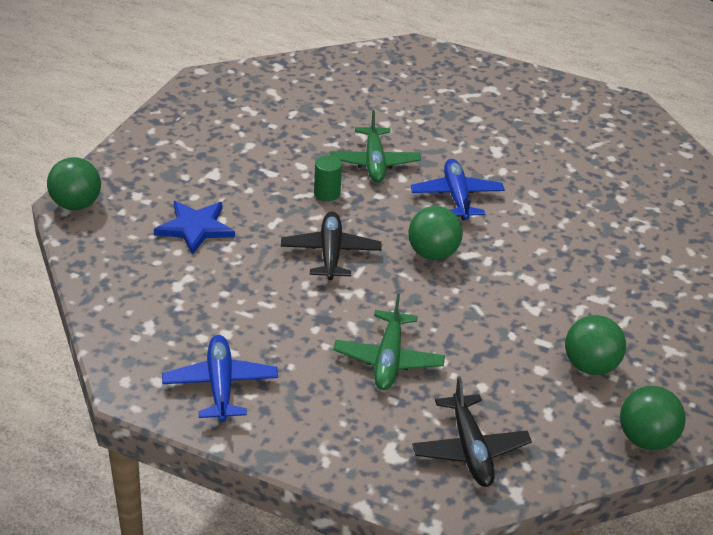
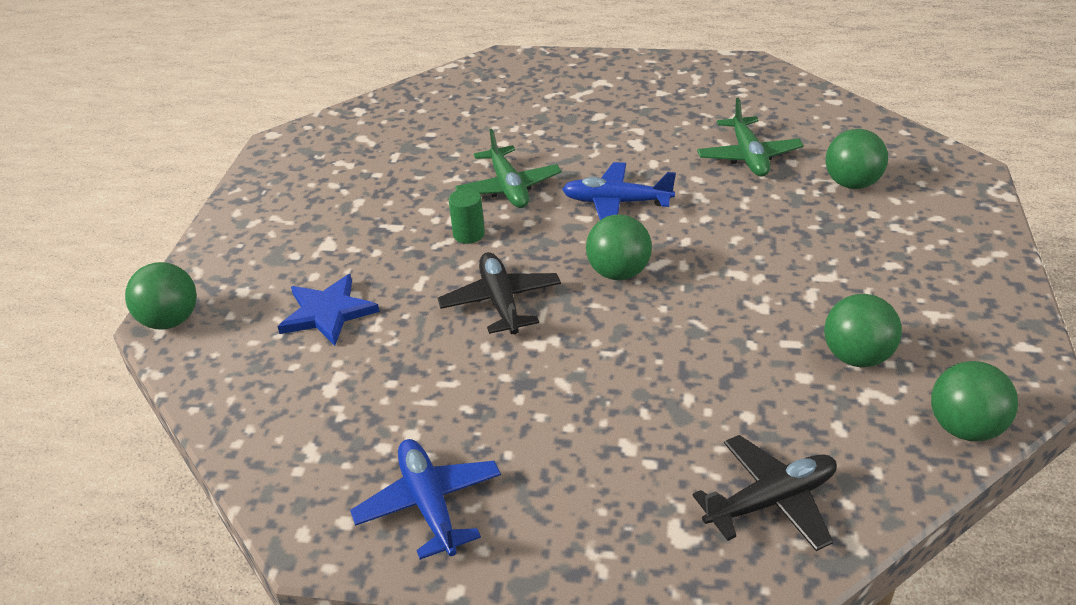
camera: 10 degrees left, 0 degrees up
green plane [333,293,445,390] -> green plane moved to [697,98,804,177]
blue plane [411,159,505,220] -> blue plane turned 60 degrees counterclockwise [562,162,676,220]
black plane [412,376,532,487] -> black plane turned 90 degrees counterclockwise [692,435,837,551]
none -> green ball [826,129,888,189]

